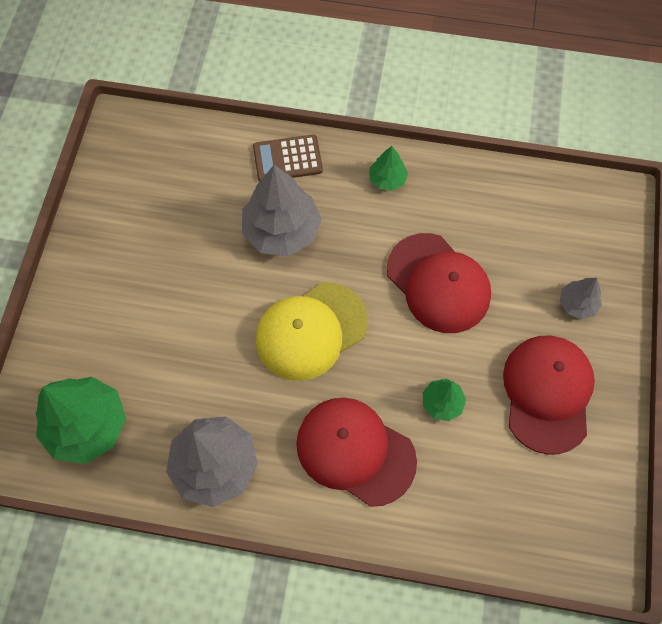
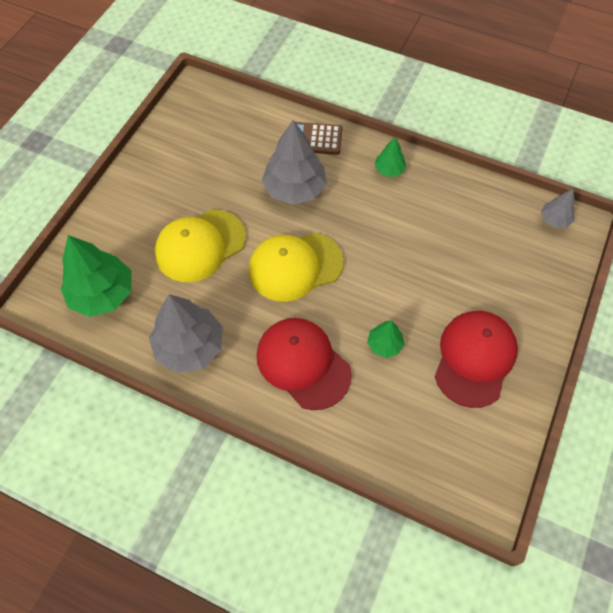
camera: 15 degrees right, 5 degrees down
red cap [387,233,491,333] -> none
grey tree [560,278,602,319] -> grey tree moved to [541,189,575,228]
none -> yellow cap [154,209,246,282]

